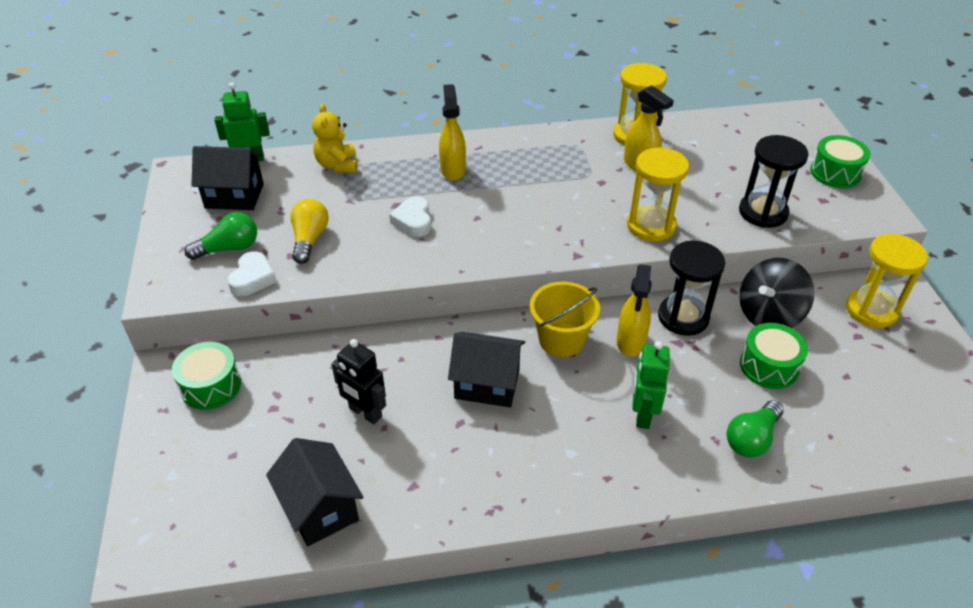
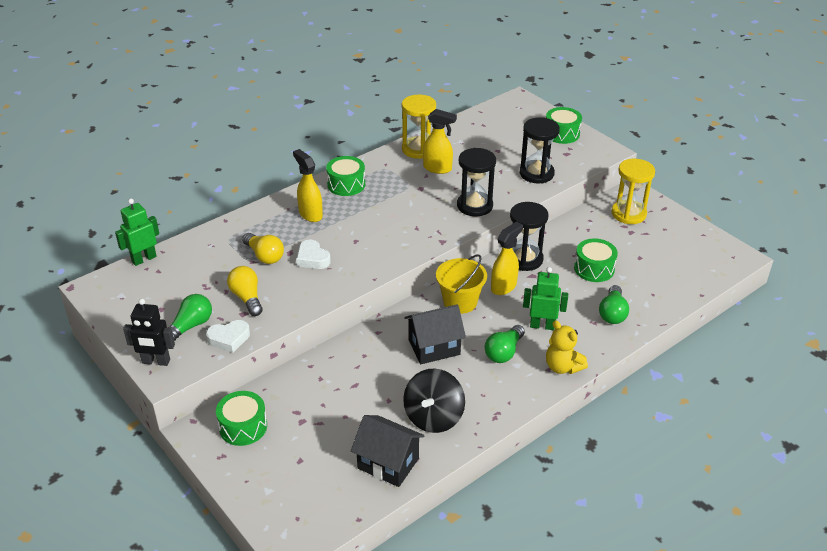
camera: 30 degrees left, 5 degrees down
black house [191,146,264,210] -> none
white heart [227,251,277,296] -> white heart turned 90 degrees clockwise [206,320,250,353]
yellow teddy bear [312,104,357,173] -> yellow teddy bear moved to [546,320,588,374]
black robot [332,339,386,424] -> black robot moved to [123,299,175,366]
yellow spray bottle [617,264,652,357] -> yellow spray bottle turned 120 degrees counterclockwise [491,221,523,295]
yellow hourglass [627,148,689,241] -> black hourglass [457,148,496,216]
green robot [632,341,670,429] -> green robot turned 120 degrees clockwise [523,267,568,330]
black spinning top [739,258,815,328] -> black spinning top moved to [403,368,465,433]
none -> yellow light bulb [242,233,284,264]
none -> green drum [326,156,365,196]
none -> green light bulb [484,325,525,363]

